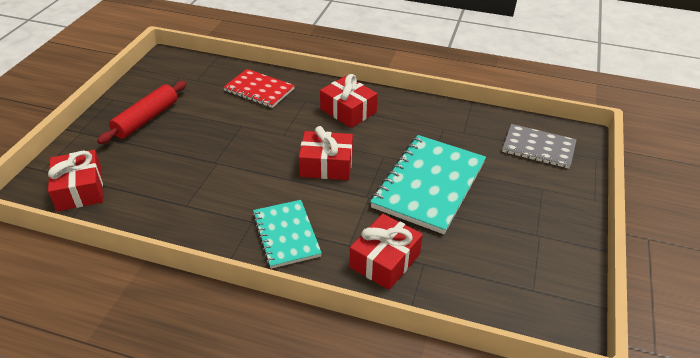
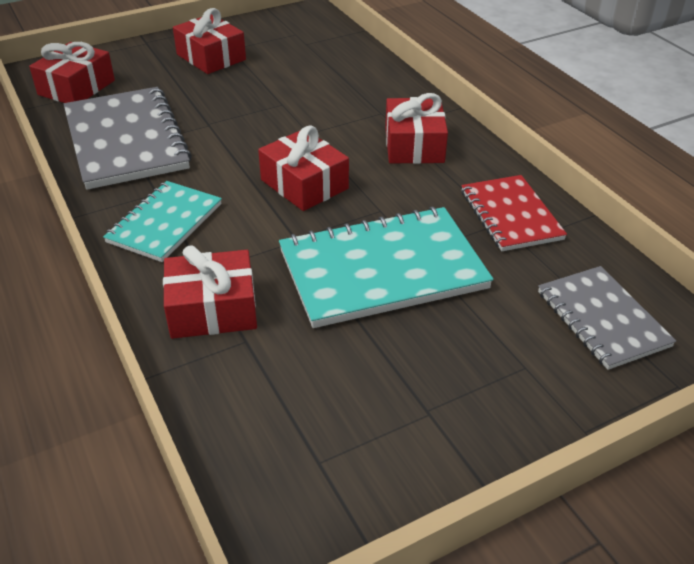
camera: 45 degrees right, 0 degrees up
red rolling pin [97,81,186,144] -> red gift [173,8,246,74]
red notebook [223,69,295,108] -> red notebook moved to [461,175,567,251]
none -> grey notebook [64,87,192,190]

